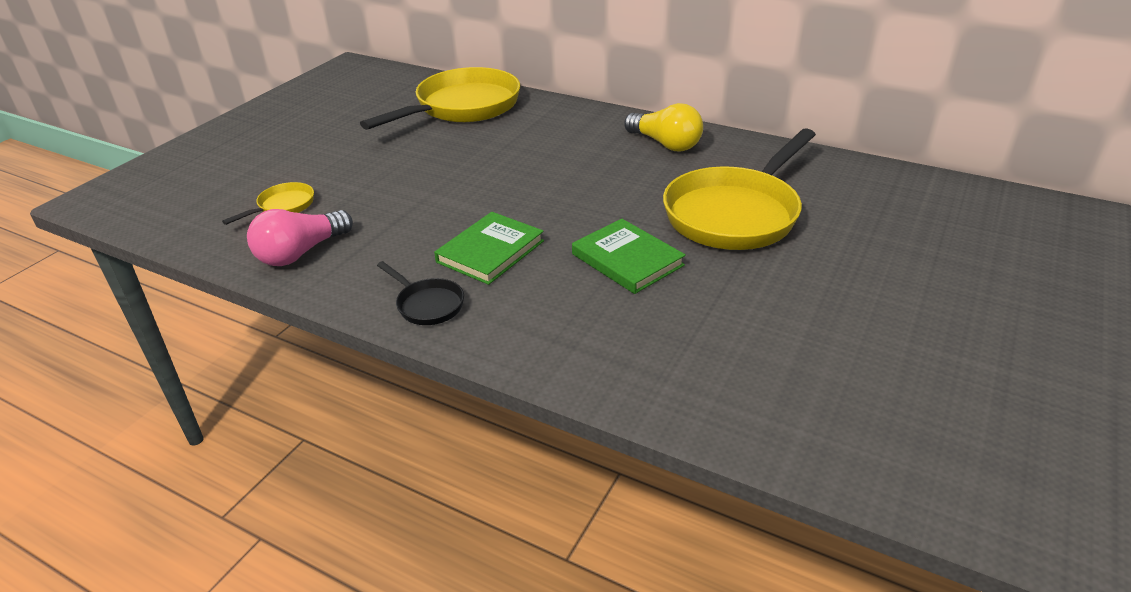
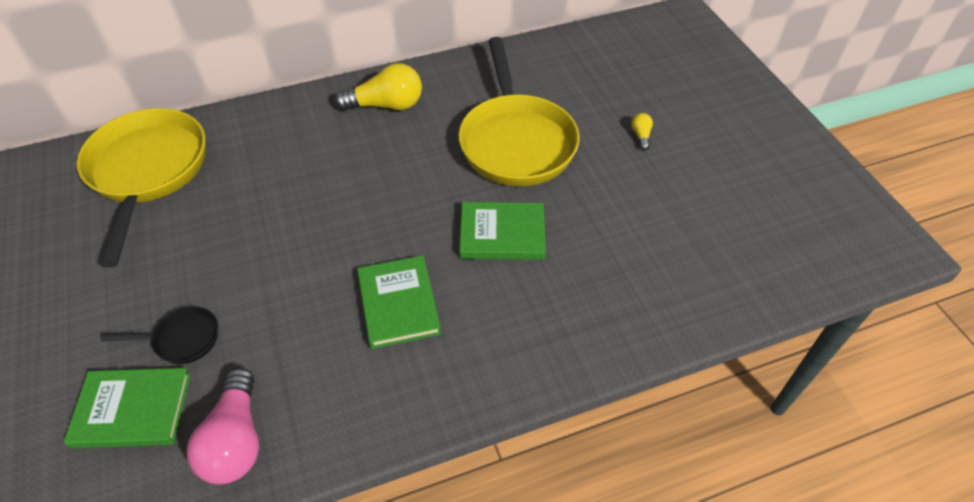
camera: 50 degrees left, 15 degrees up
yellow pan [222,182,314,225] -> green book [64,368,191,449]
black pan [377,261,464,325] -> black pan moved to [101,306,218,364]
none -> yellow light bulb [631,113,653,151]

